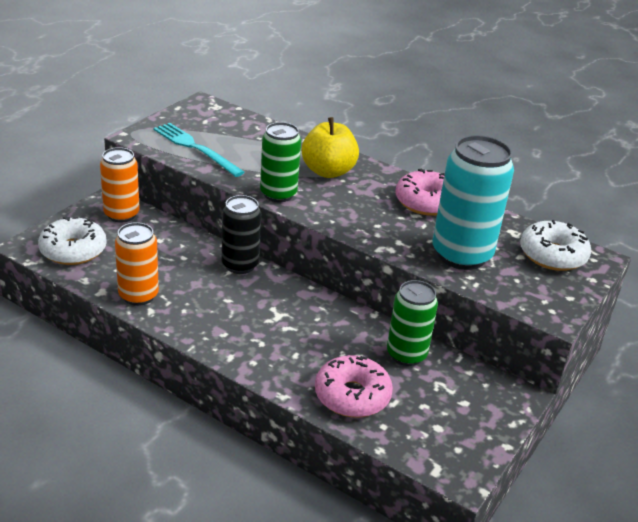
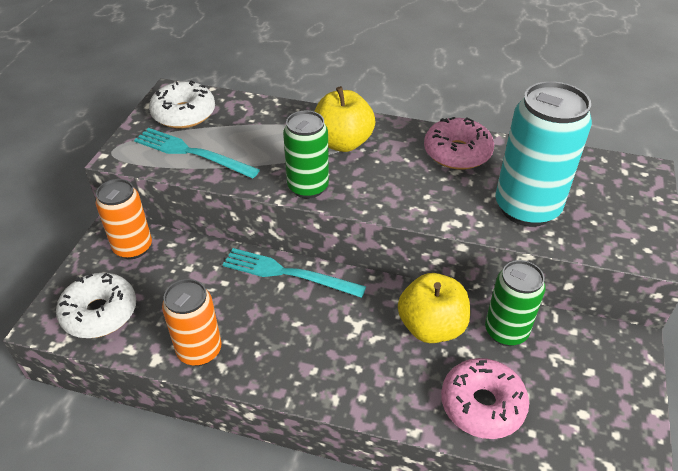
camera: 15 degrees left, 10 degrees up
black can [221,195,261,274] -> turquoise fork [223,248,366,298]
white donut [520,220,591,271] -> white donut moved to [149,81,215,128]
none -> yellow apple [398,273,470,343]

